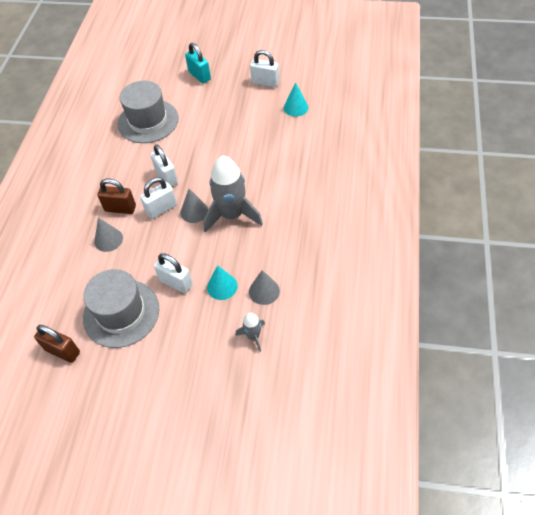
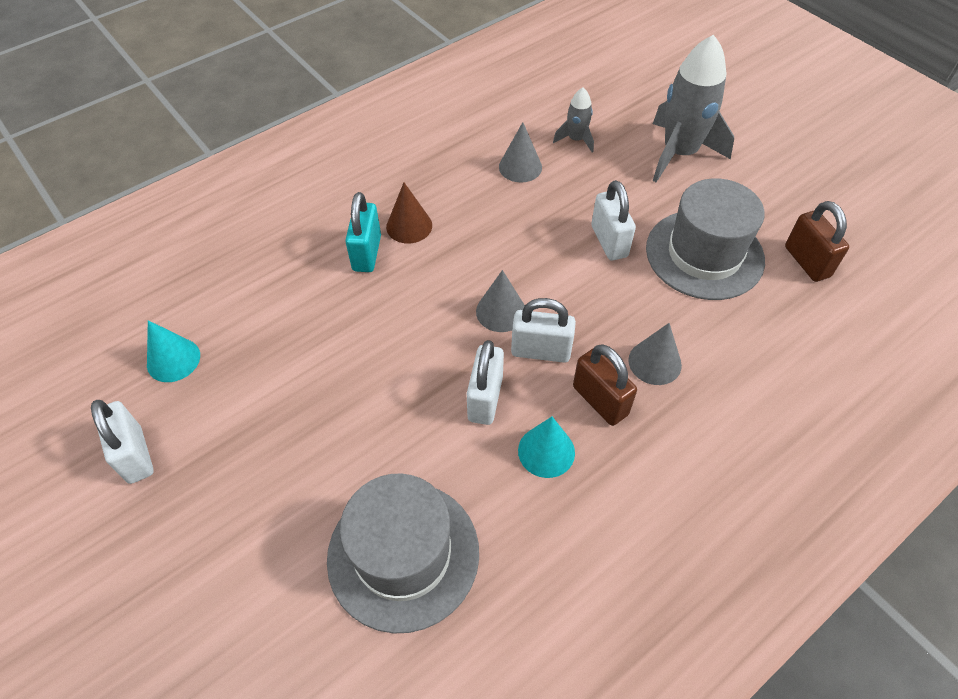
camera: 140 degrees left, 0 degrees up
turquoise padlock [185,43,211,83] -> turquoise padlock moved to [345,192,381,272]
grey rocket [203,155,263,233] -> grey rocket moved to [653,34,734,182]
turquoise cone [207,265,238,300] -> turquoise cone moved to [518,417,575,478]
none -> brown cone [386,183,432,243]

